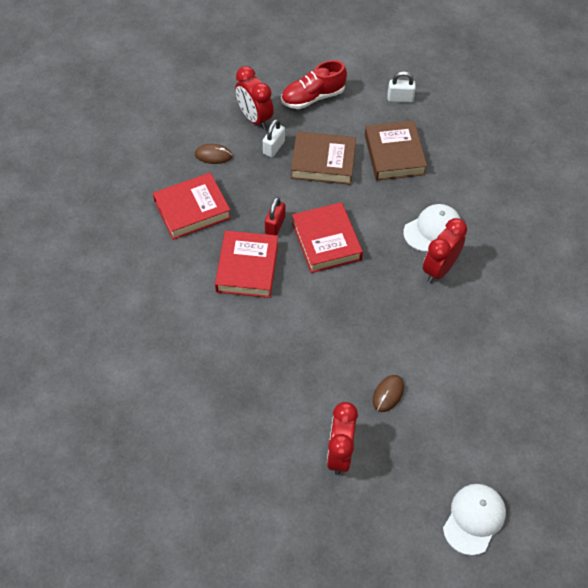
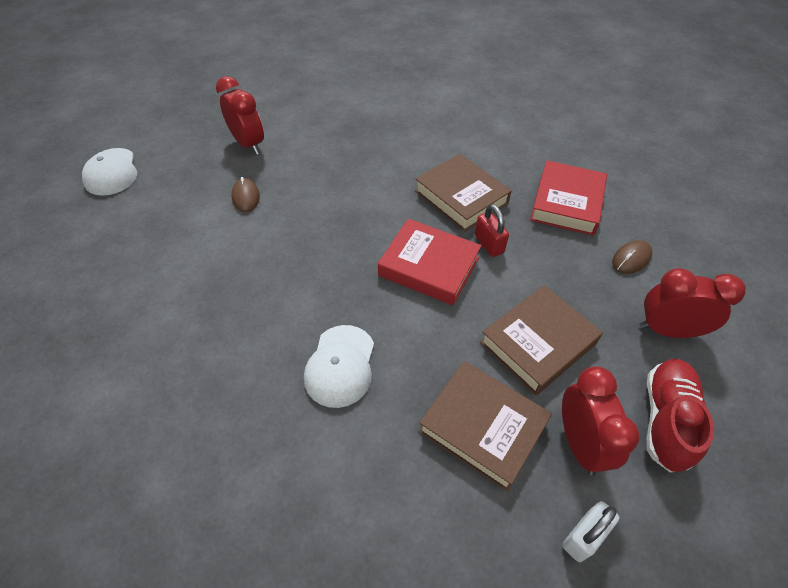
camera: 135 degrees right, 5 degrees down
red book [215,231,278,298] -> brown book [415,153,511,232]
white padlock [263,119,285,157] -> none
red clock [423,218,467,283] -> red clock moved to [562,366,639,476]

